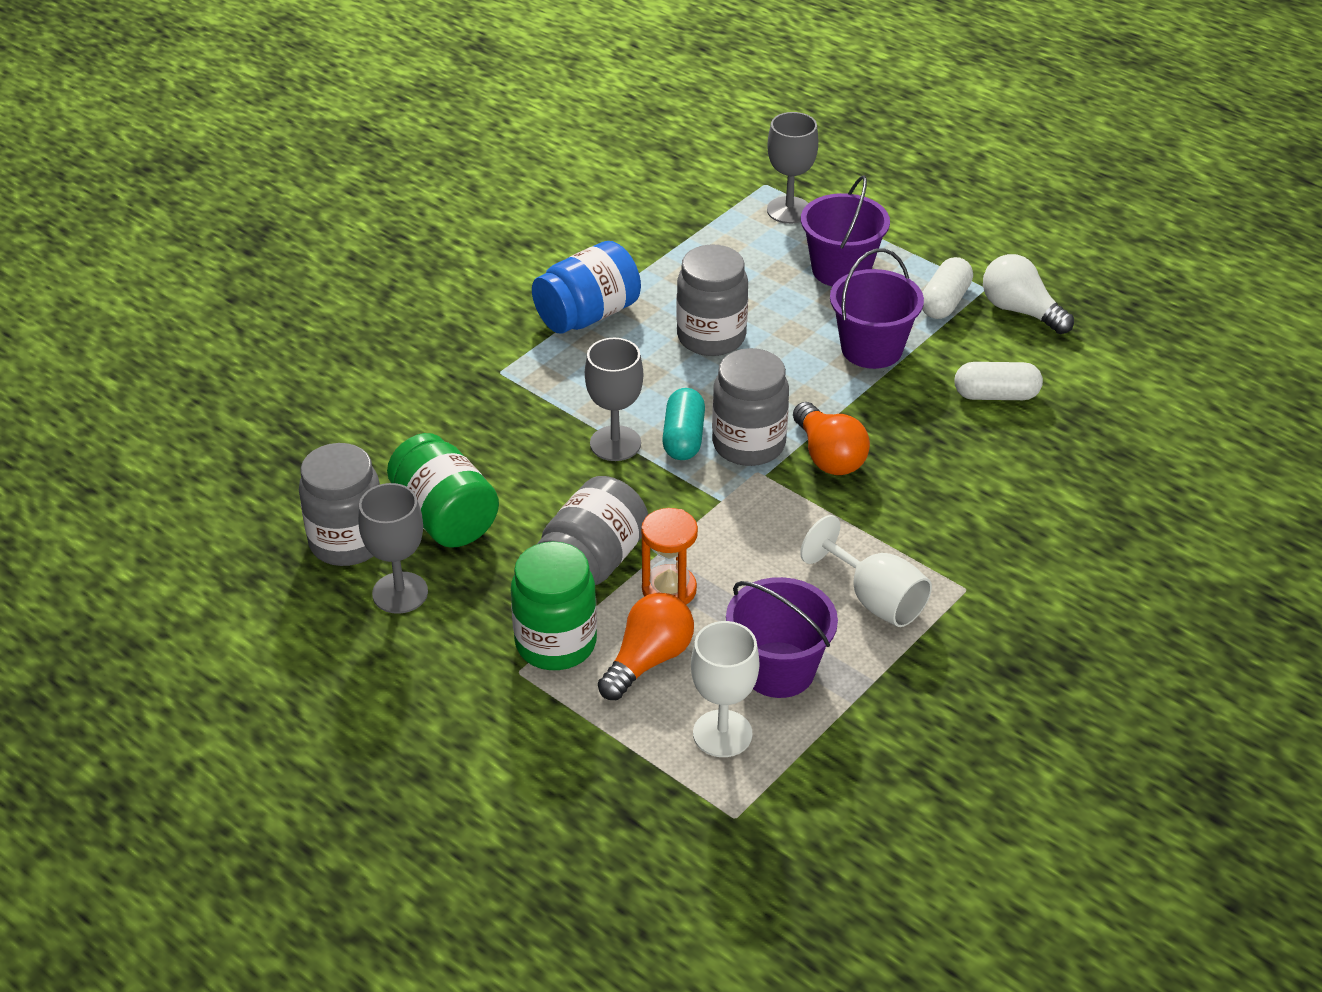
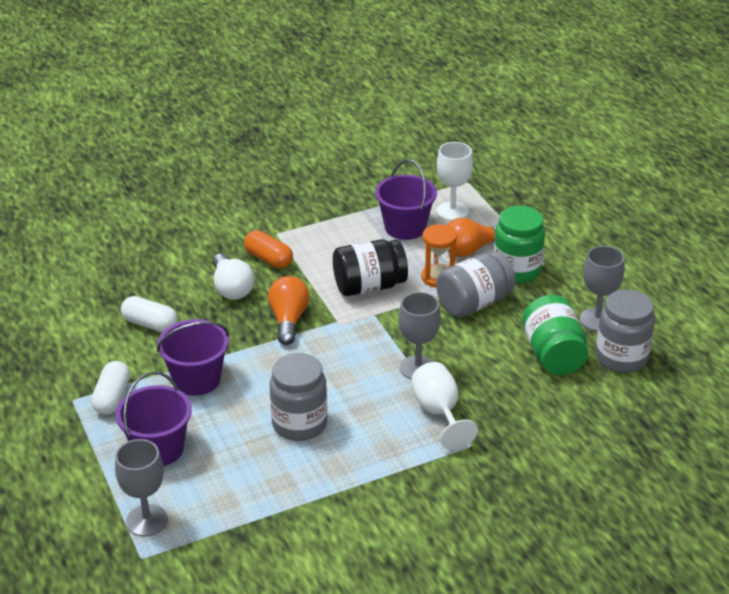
camera: 155 degrees left, 5 degrees down
blue jar [532,241,641,334] -> none
turquoise capsule [662,388,705,460] -> none
grey jar [712,348,789,466] -> none
white goblet [800,515,932,627] -> white goblet moved to [411,362,478,450]
white capsule [922,257,973,319] -> white capsule turned 45 degrees counterclockwise [91,361,130,415]
white light bulb [983,254,1074,334] -> white light bulb moved to [213,254,254,300]
none -> orange capsule [244,230,293,269]
none -> black jar [333,239,408,296]

